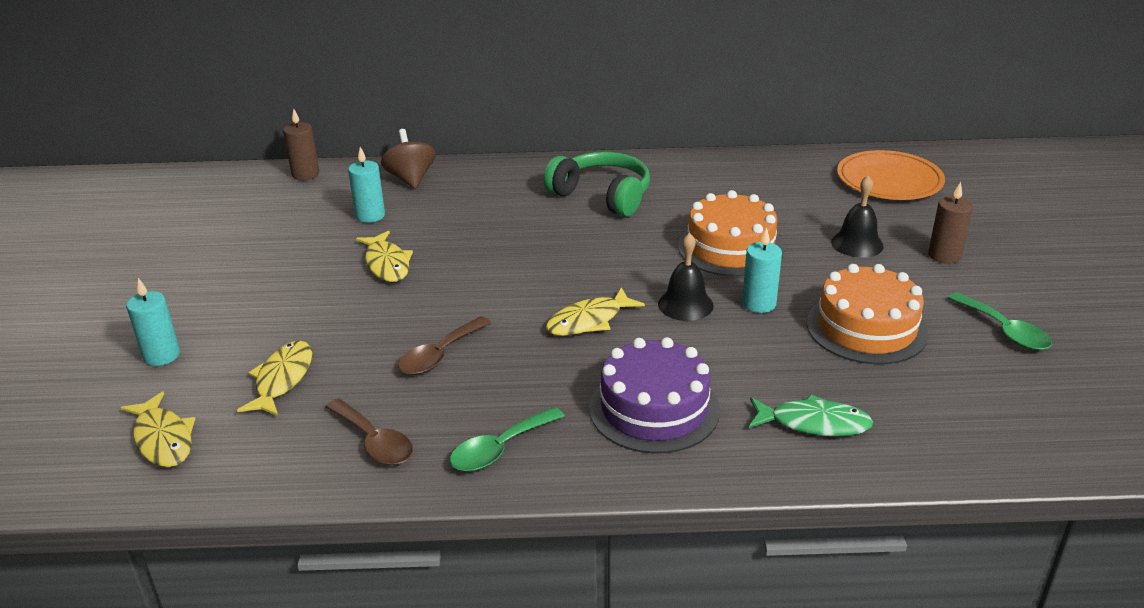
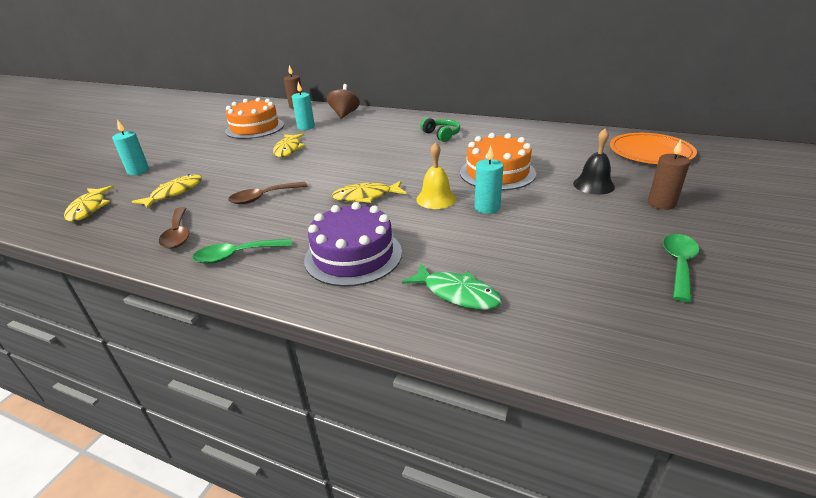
camera: 25 degrees right, 0 degrees up
green headphones [544,151,650,217] -> green headphones [420,117,460,142], size x0.59
black bell [658,233,714,321] -> yellow bell [416,142,456,209]
orange cake [807,264,929,364] -> orange cake moved to [225,97,284,139]
green spoon [948,292,1052,350] -> green spoon turned 150 degrees counterclockwise [663,234,699,302]

